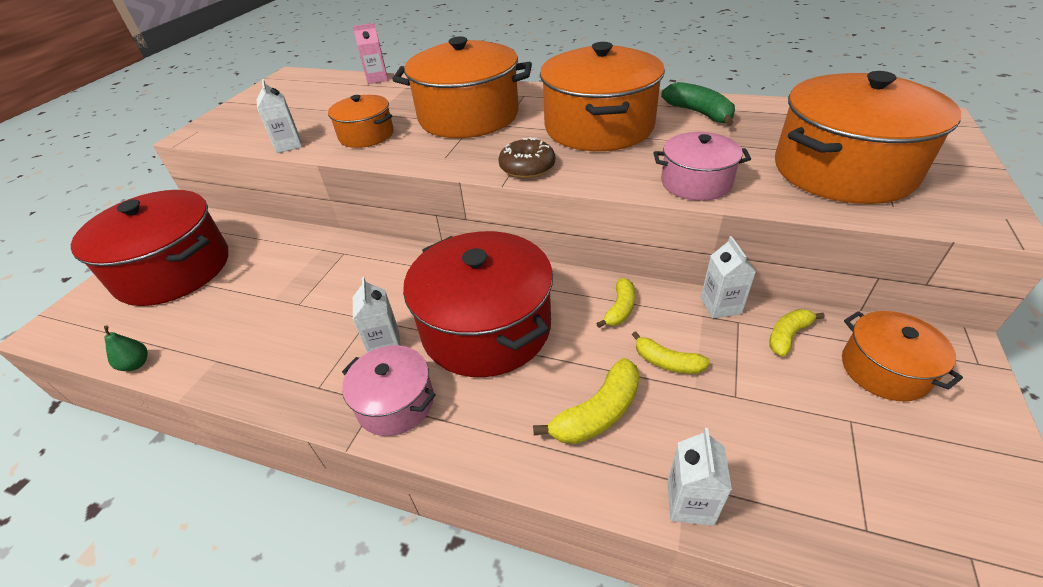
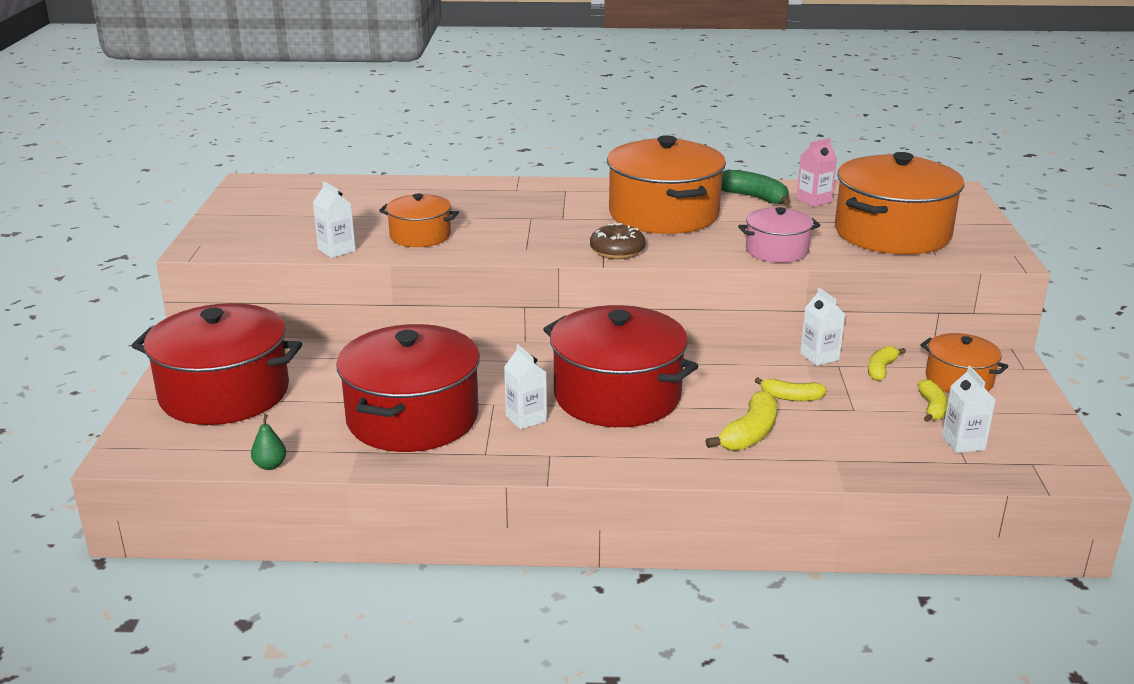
camera: 20 degrees left, 15 degrees down
pink pot [342,345,436,436] -> none
pink carton [353,23,388,84] -> pink carton moved to [796,138,837,207]
orange pot [392,37,532,138] -> none
yellow banana [596,278,635,328] -> yellow banana moved to [917,379,948,422]
white carton [667,428,732,526] -> white carton moved to [942,366,996,453]
none -> red pot [336,324,480,452]

